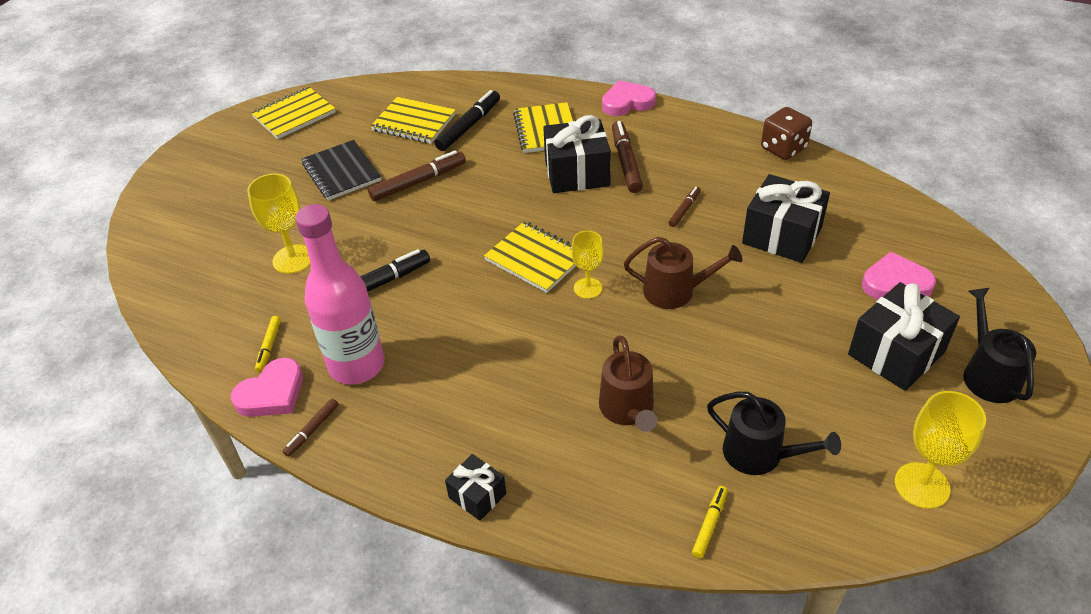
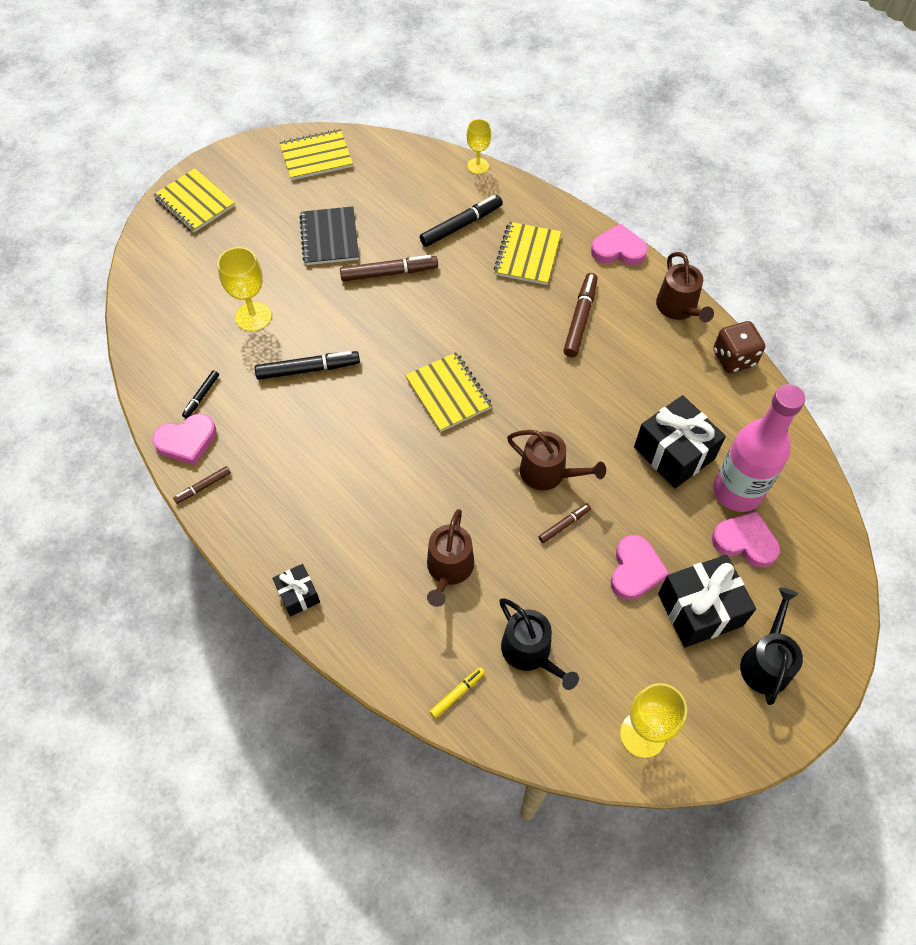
camera: 20 degrees right, 15 degrees up
yellow marker [255,316,281,372] -> black marker [182,370,219,419]
pink bottle [295,204,384,385] -> pink bottle moved to [713,384,805,512]
yellow notebook [371,97,456,144] -> yellow notebook moved to [153,169,235,233]
black gift [543,115,611,193] -> none
yellow goblet [571,231,604,299] -> yellow goblet moved to [467,119,491,174]
brown marker [668,187,701,227] -> brown marker moved to [539,504,591,543]
none -> pink heart [611,535,669,600]
none -> brown watering can [656,252,714,323]

